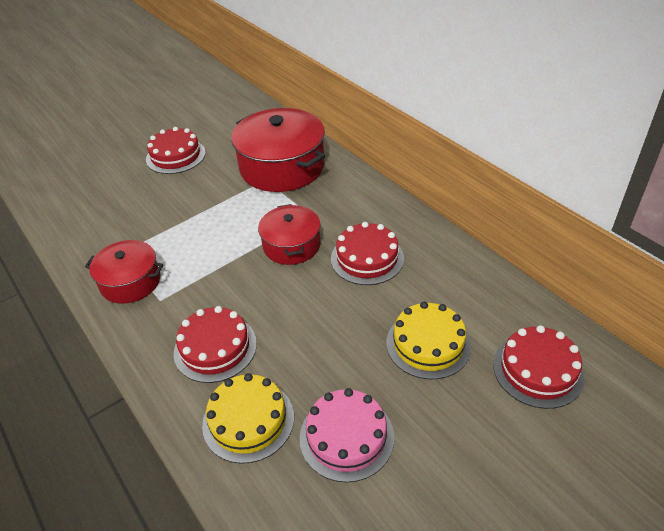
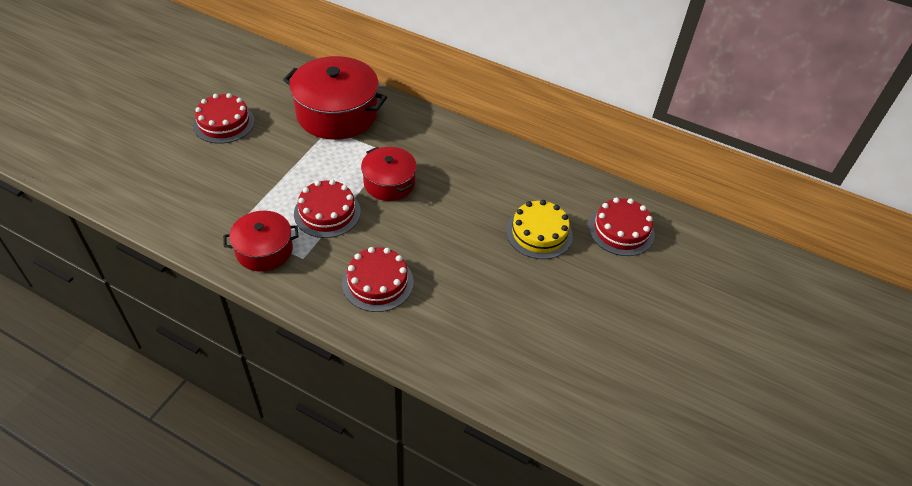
camera: 30 degrees left, 5 degrees up
yellow cake [202,373,294,464] -> none
pink cake [300,388,394,482] -> none
red cake [331,222,404,285] -> red cake moved to [294,180,361,238]

